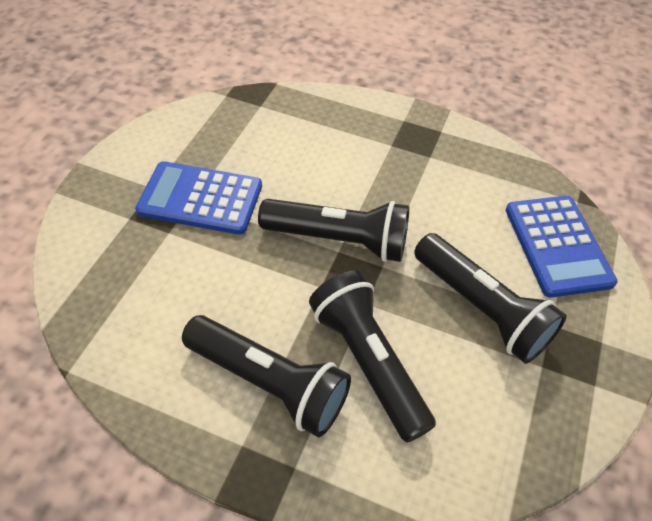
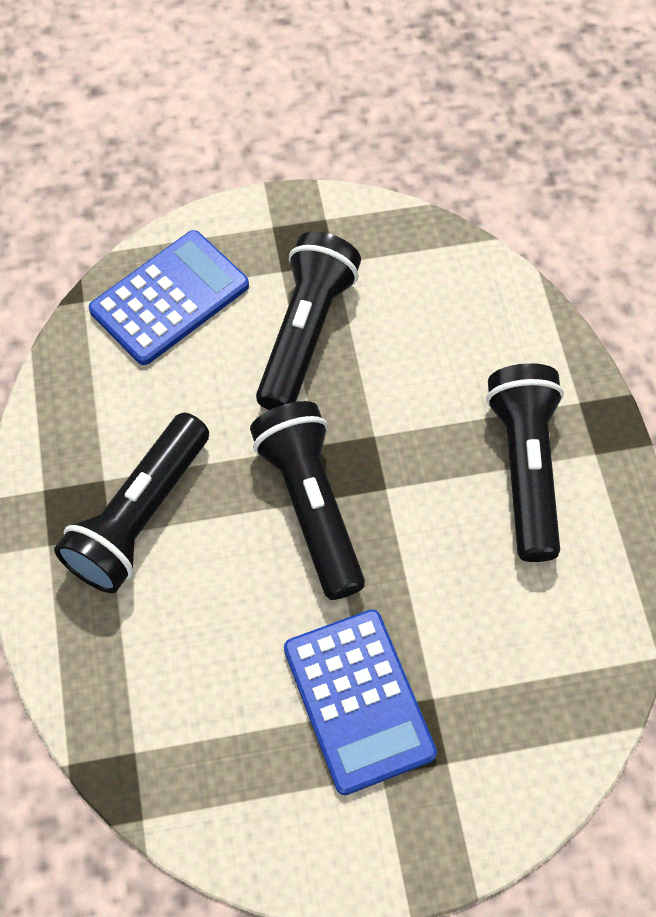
camera: 120 degrees left, 10 degrees up
black flashlight [309,270,436,443] -> black flashlight moved to [54,413,209,593]

